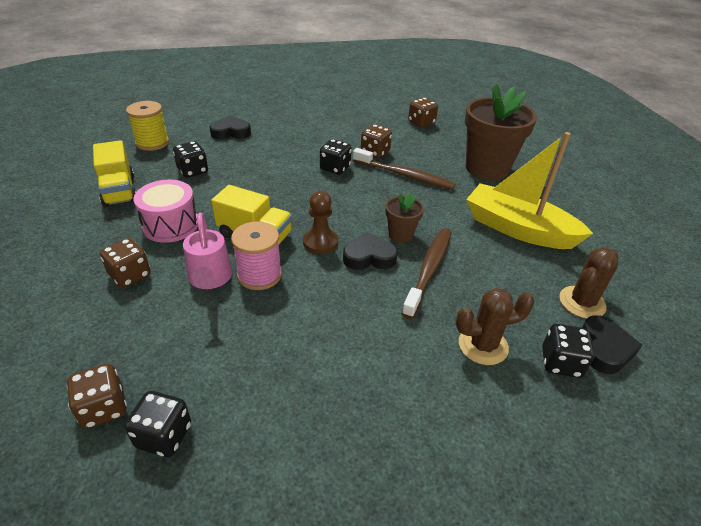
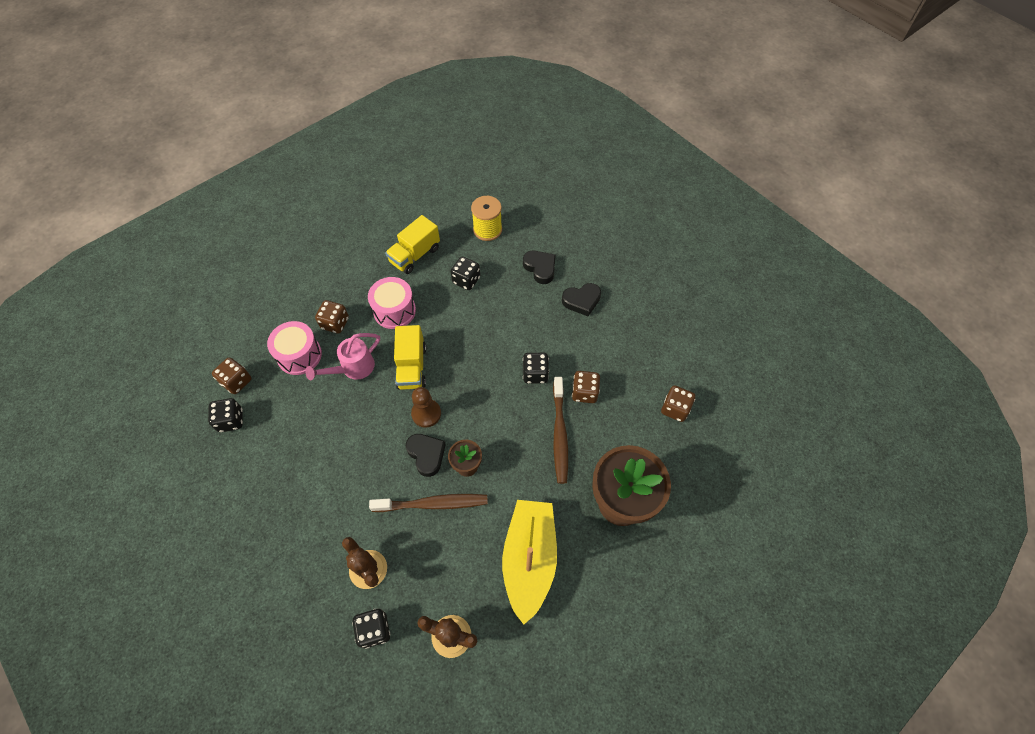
camera: 65 degrees right, 20 degrees up
pink spool [231,221,282,290] -> none
black heart [582,315,642,374] -> black heart moved to [562,283,601,316]
none -> pink drum [267,321,322,375]

